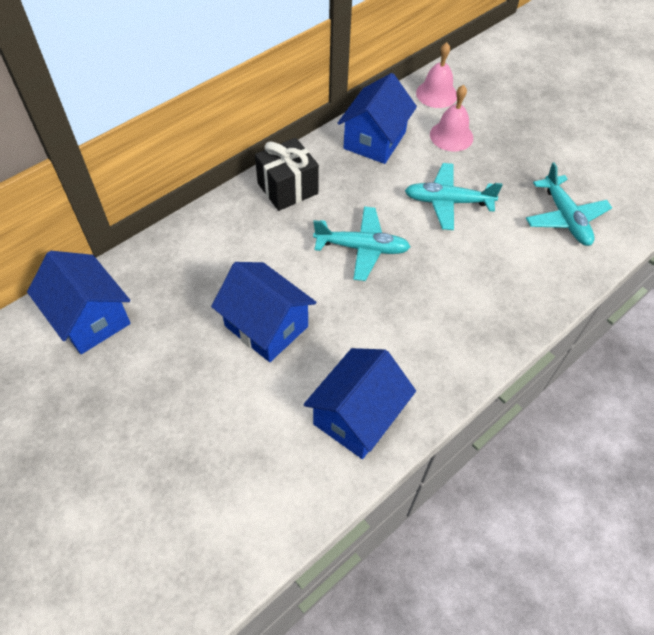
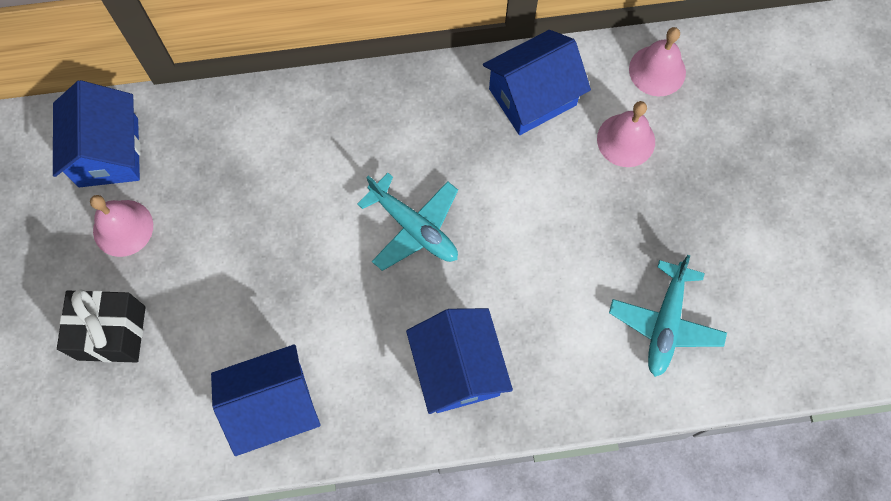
camera: 35 degrees right, 15 degrees up
blue house [211,262,317,362] -> blue house moved to [406,308,513,414]
black gift [255,138,319,211] -> black gift moved to [57,289,146,363]
turquoise plane [405,163,503,230] -> none
none -> pink bell [90,195,153,257]

